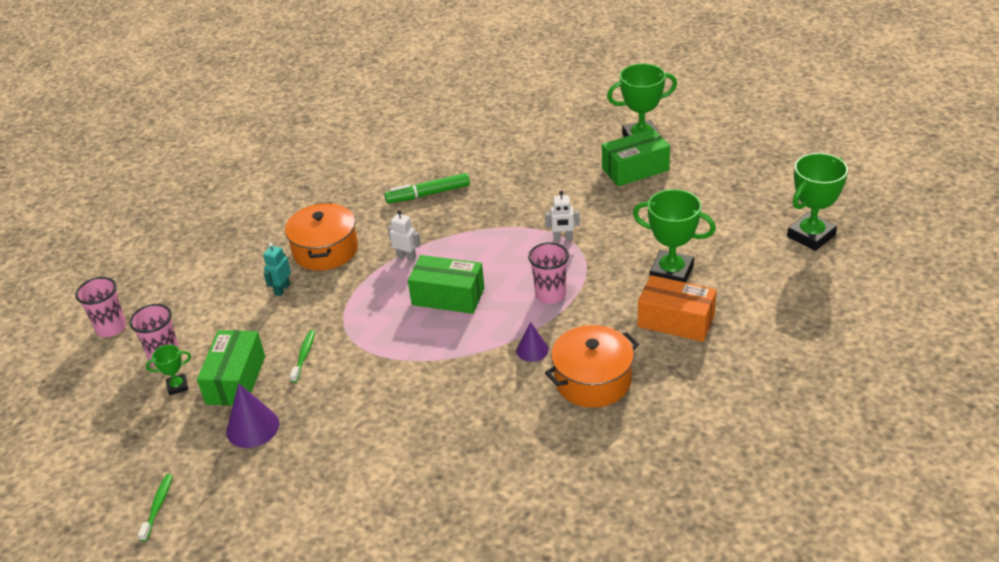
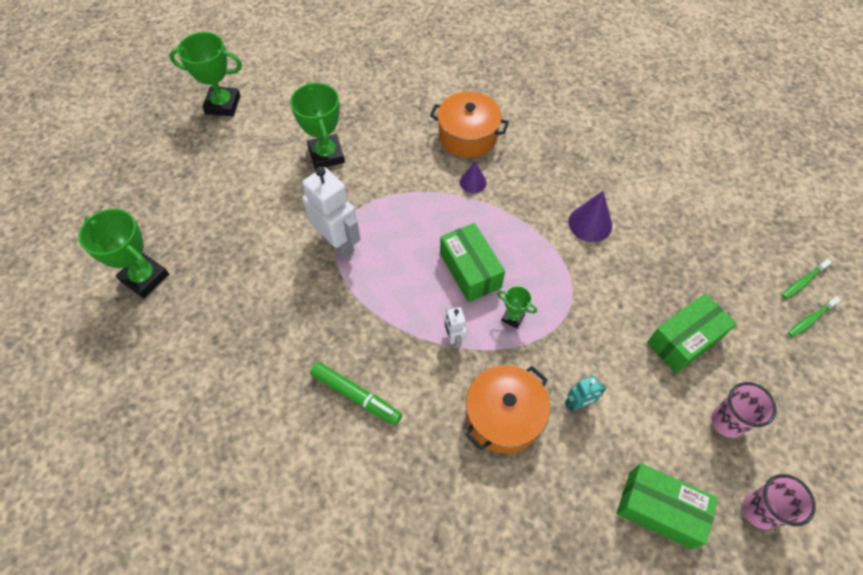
camera: 135 degrees left, 20 degrees up
green trophy [146,345,191,395] -> green trophy moved to [497,286,537,328]
purple cone [226,383,279,448] -> purple cone moved to [568,191,612,242]
green toothbrush [290,330,315,383] -> green toothbrush moved to [788,296,841,337]
pink cup [528,242,569,304] -> none
white robot [545,191,580,241] -> white robot [302,166,361,258], size x1.99
green box [602,129,670,186] -> green box moved to [617,463,718,549]
orange box [638,275,717,342] -> none

